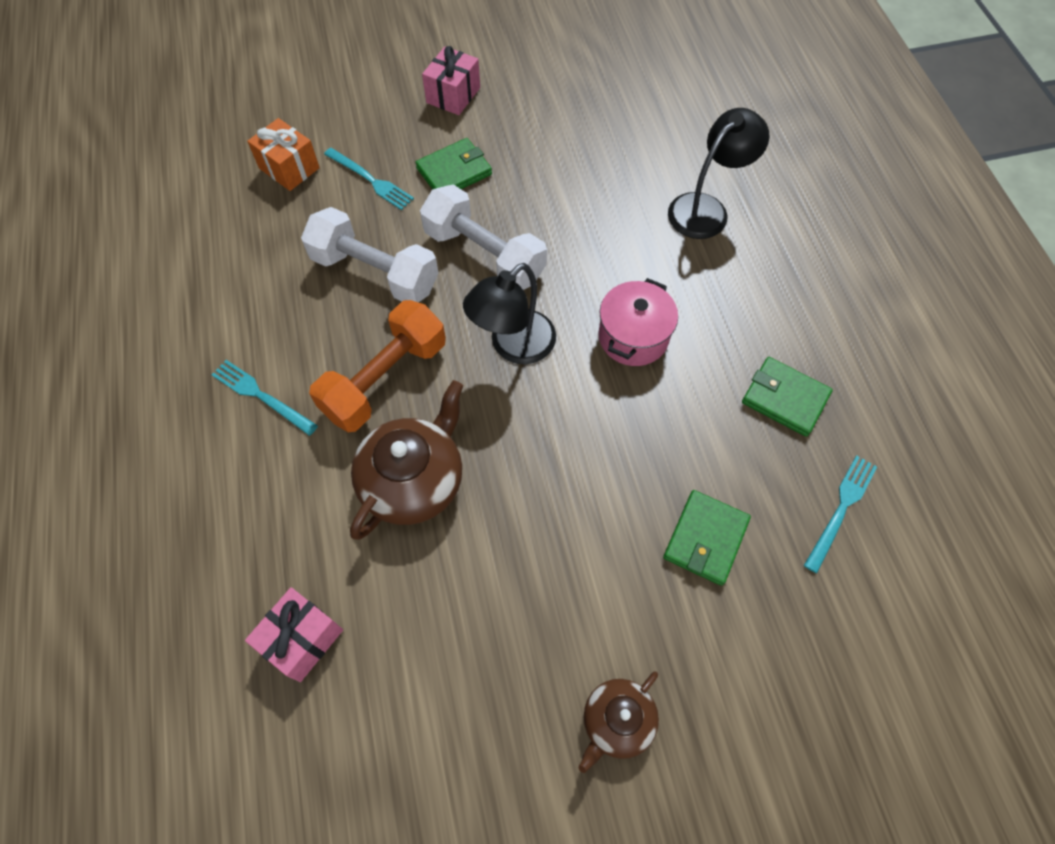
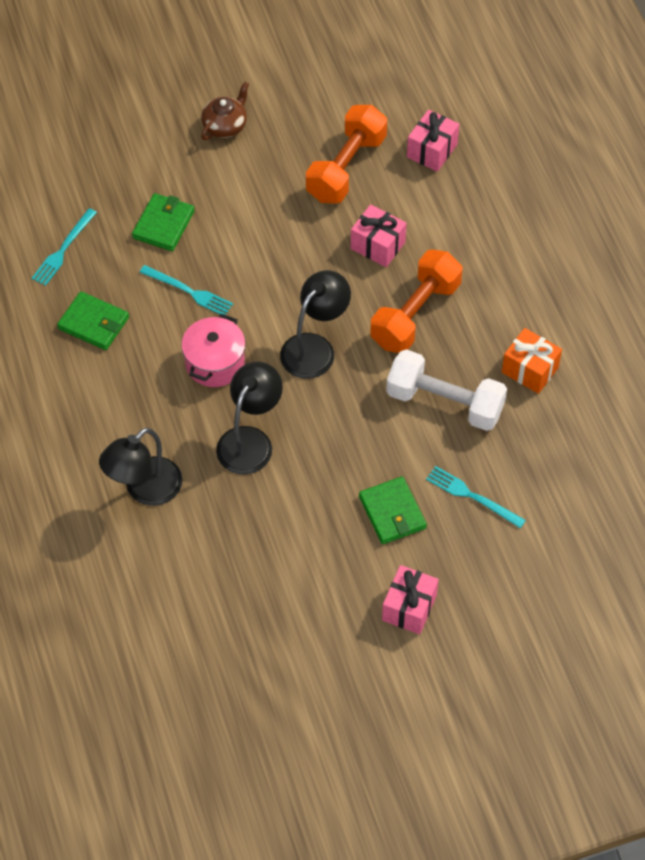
camera: 175 degrees right, 5 degrees down
turquoise fork [211,360,318,436] -> turquoise fork moved to [140,265,233,315]
orange gift [247,118,320,191] -> orange gift moved to [502,328,562,394]
brown teapot [350,380,463,540] -> pink gift [351,204,407,267]
green wallet [415,138,492,189] -> green wallet turned 75 degrees counterclockwise [359,476,427,544]
white dumbbell [420,185,547,290] -> none
none -> black lamp [216,362,283,475]
none -> orange dumbbell [306,105,387,203]

